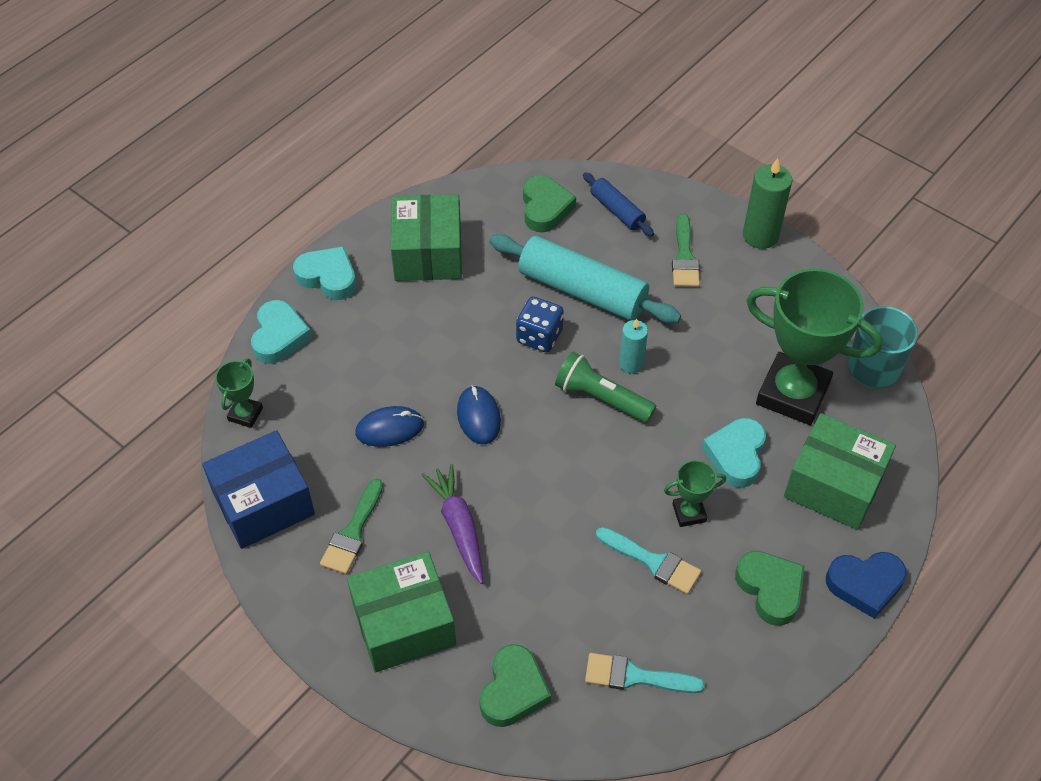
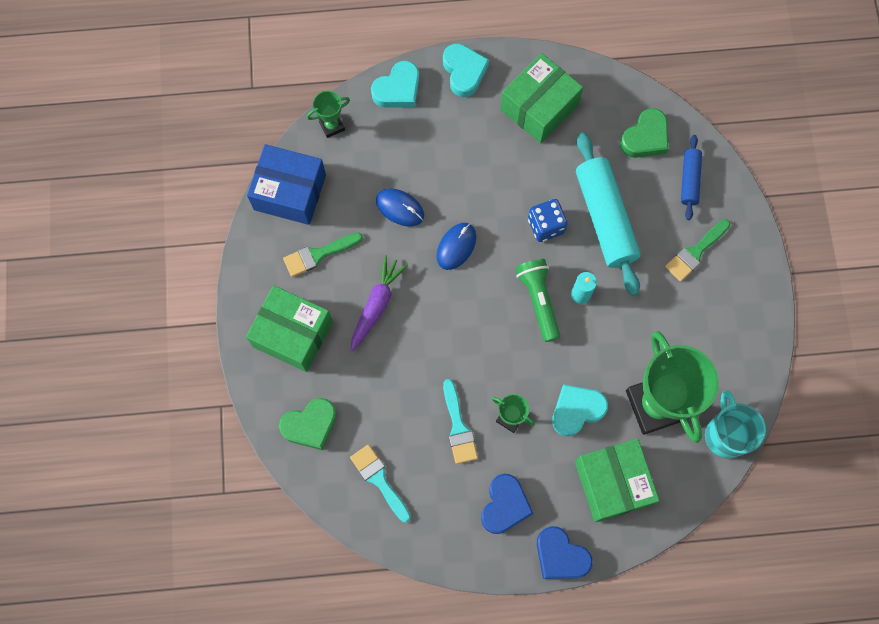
camera: 45 degrees right, 20 degrees up
green heart [735,551,805,626] -> blue heart [481,474,534,534]
green candle [743,158,792,249] -> none

